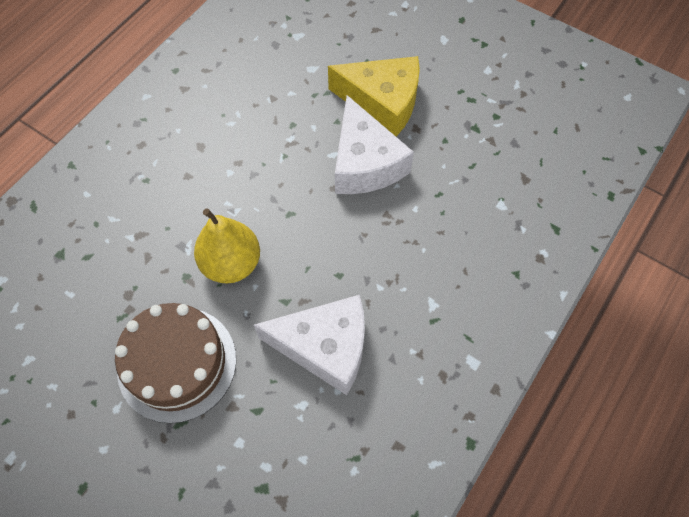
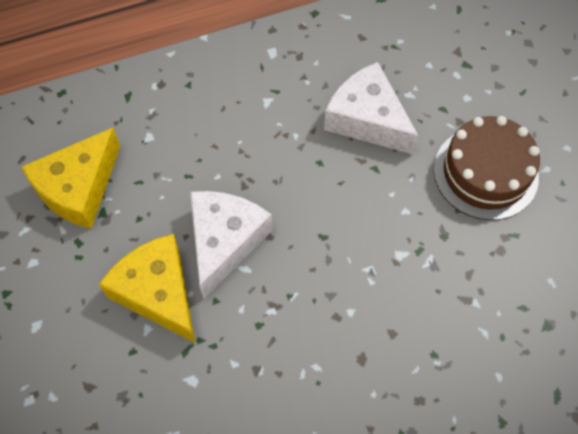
camera: 145 degrees left, 0 degrees up
yellow pear [194,208,260,284] -> none
none -> yellow cheese [21,128,121,229]

